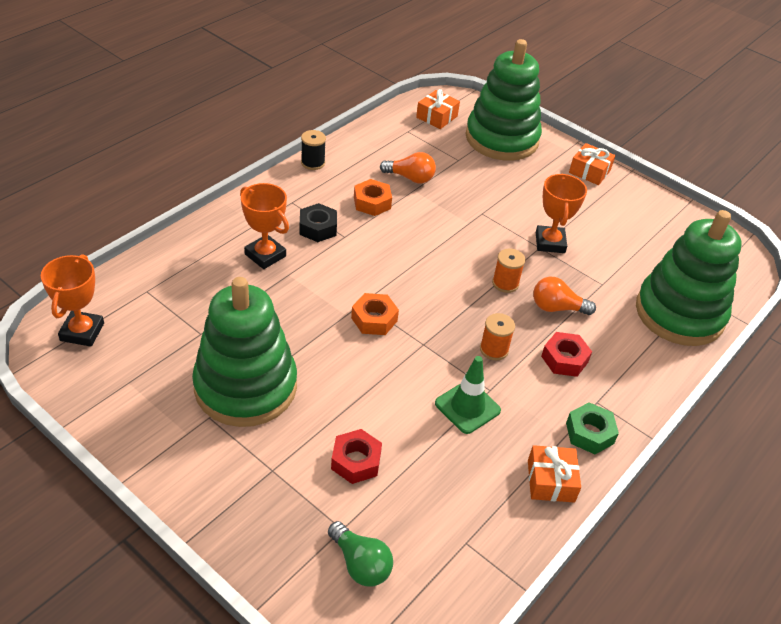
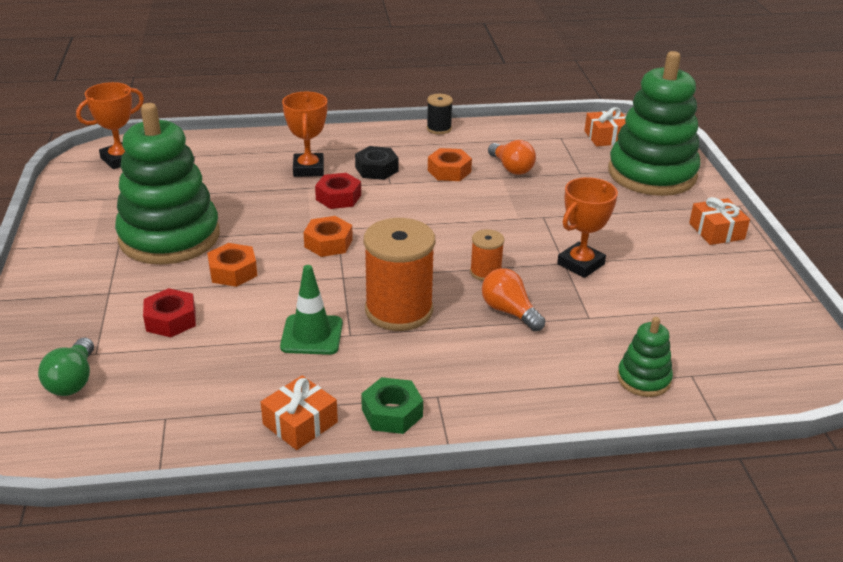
camera: 45 degrees right, 10 degrees down
orange spool [480,313,515,360] -> orange spool [364,218,435,331], size x2.03
red nut [541,332,592,377] -> red nut moved to [315,173,361,209]
green stacking toy [636,210,742,346] -> green stacking toy [617,317,673,397], size x0.45
none -> orange nut [207,243,257,287]

